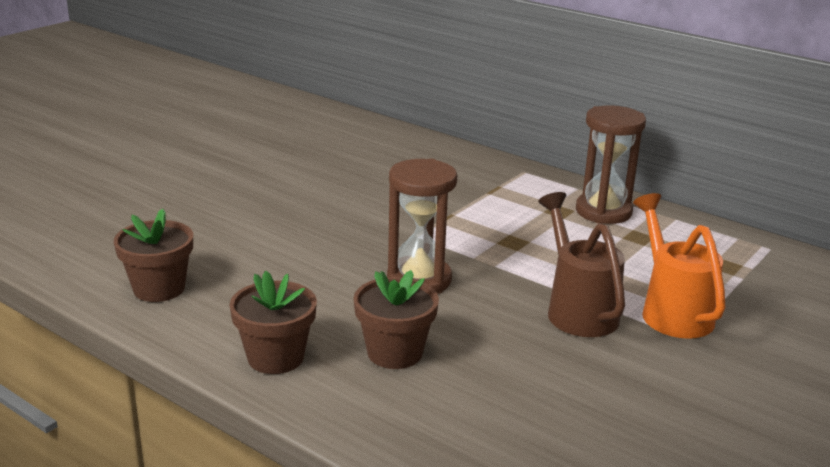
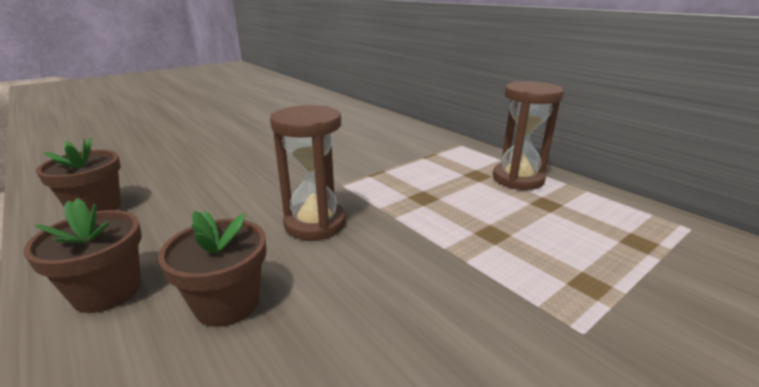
camera: 15 degrees right, 0 degrees up
brown watering can [538,192,625,337] -> none
orange watering can [633,193,726,339] -> none

